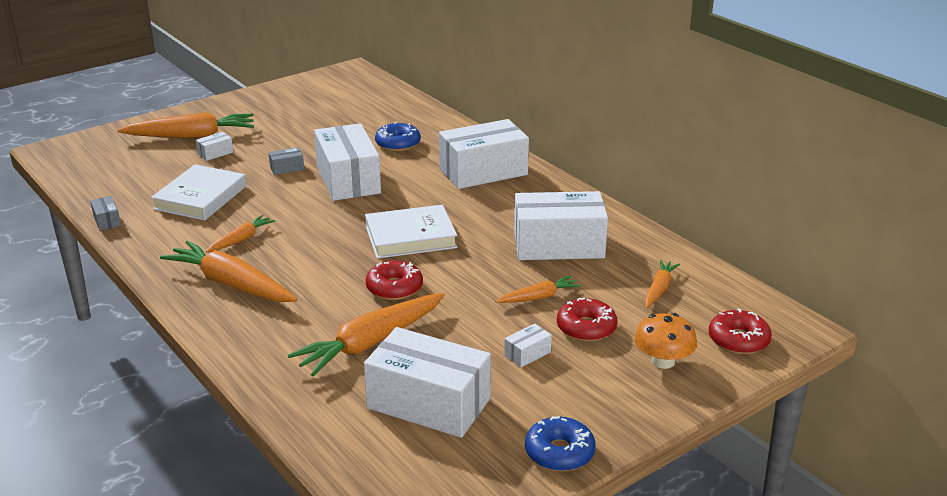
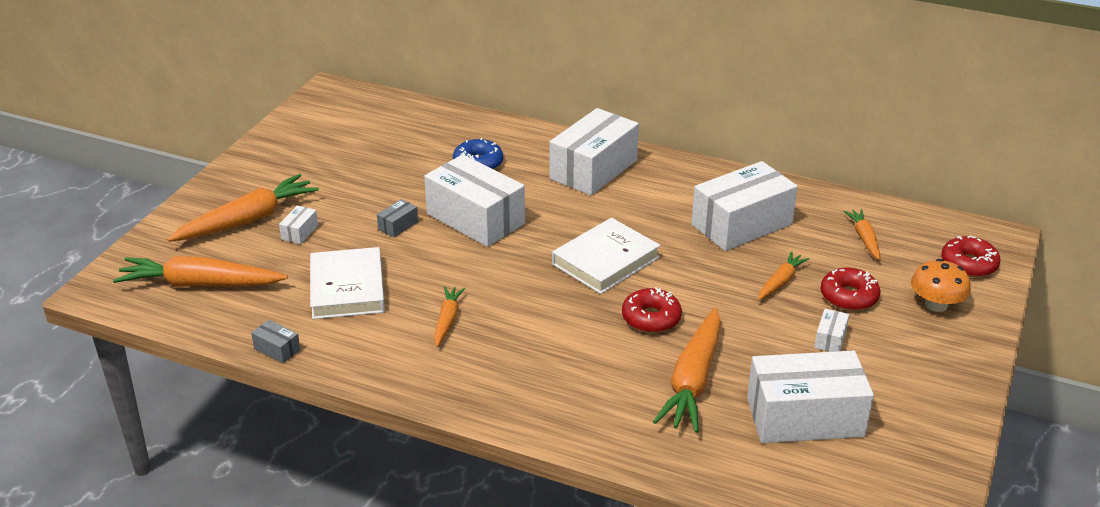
camera: 30 degrees left, 5 degrees up
orange carrot [160,240,298,302] -> orange carrot moved to [113,256,288,287]
blue donut [525,416,596,472] -> none

